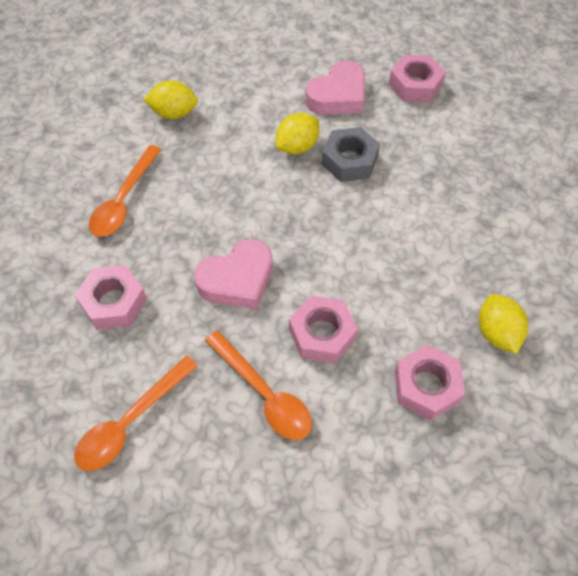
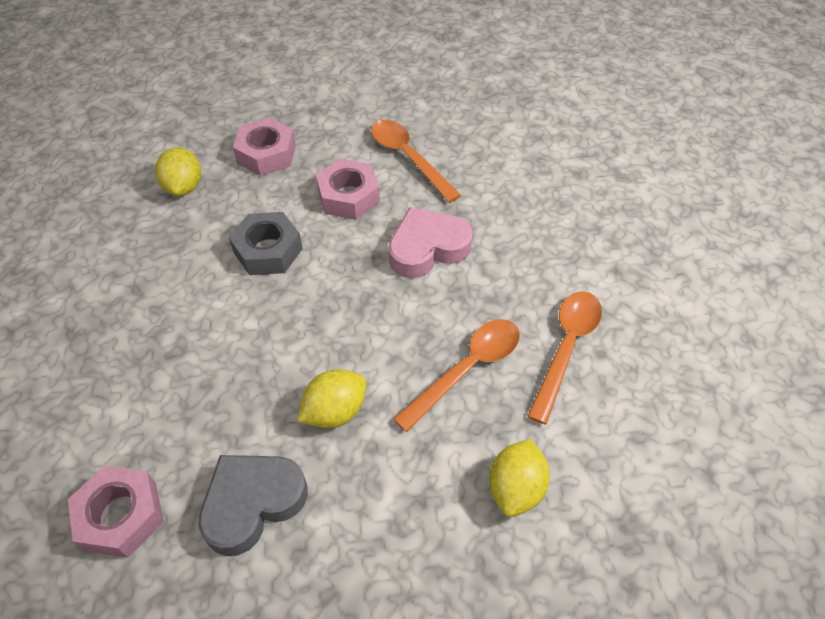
camera: 175 degrees left, 5 degrees down
orange spoon [74,356,198,471] -> orange spoon moved to [393,319,520,432]
pink nut [75,265,147,330] -> none
yellow lemon [143,80,198,119] -> yellow lemon turned 75 degrees counterclockwise [489,439,550,517]
pink heart [306,60,365,115] -> grey heart [198,455,308,556]
grey nut [322,127,380,182] -> grey nut moved to [229,212,303,275]

